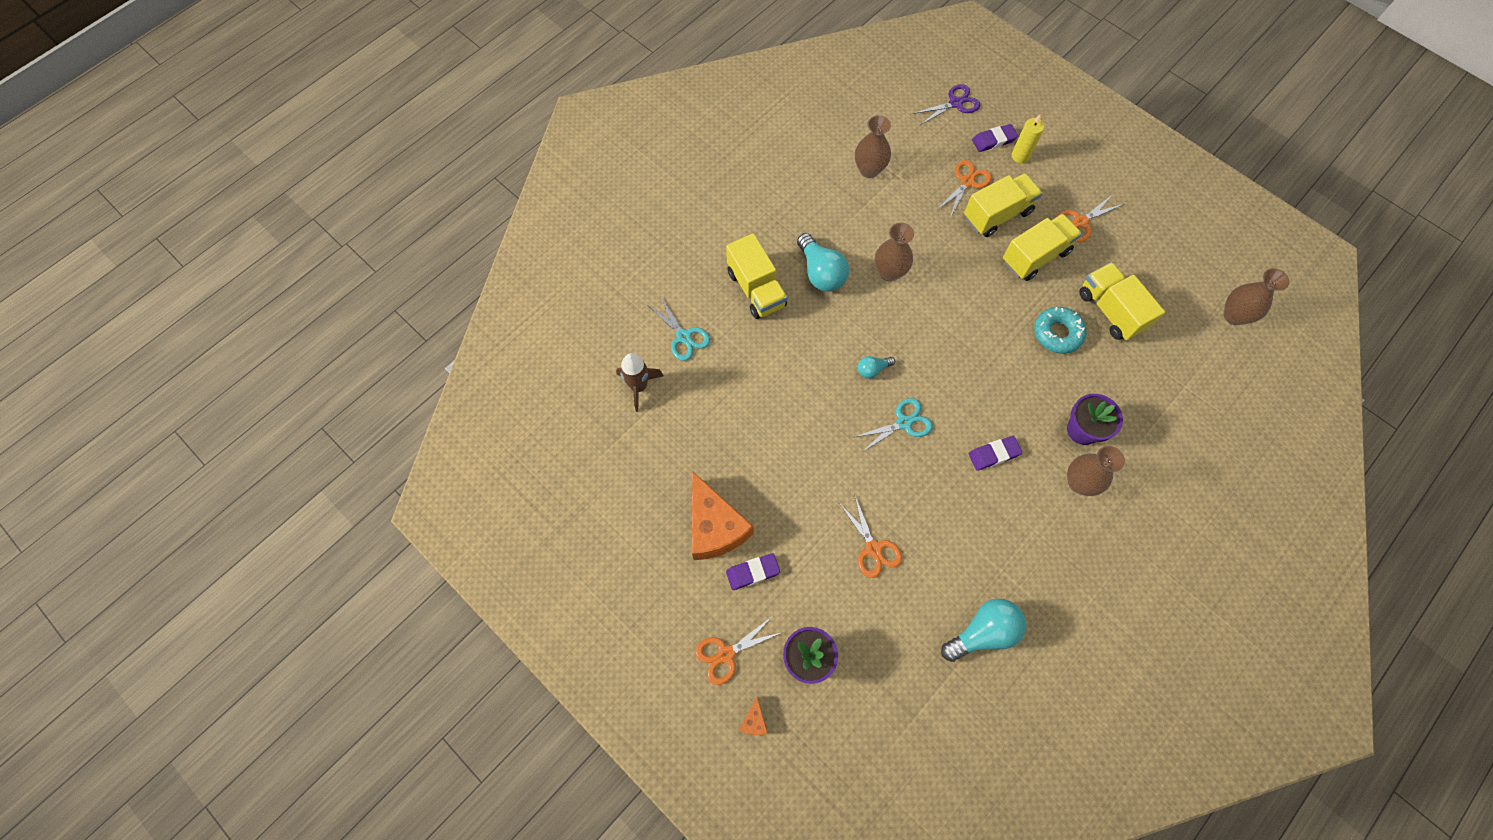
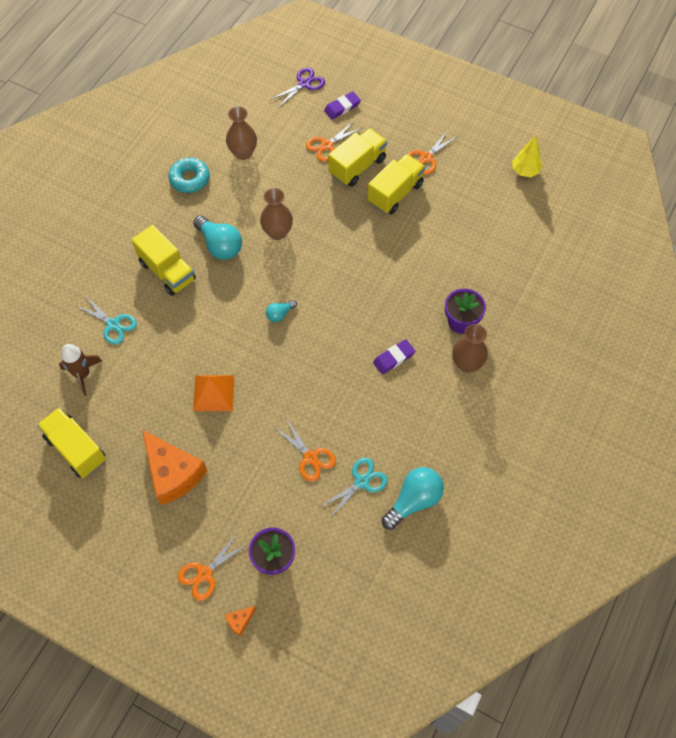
camera: 15 degrees left, 5 degrees down
purple eraser [726,553,780,590] -> none
orange cheese [739,697,768,735] -> orange cheese turned 60 degrees clockwise [225,606,257,637]
turquoise scissors [855,398,933,452] -> turquoise scissors moved to [320,458,388,517]
orange scissors [937,160,992,217] -> orange scissors turned 150 degrees counterclockwise [306,120,362,162]
yellow candle [1012,114,1044,163] -> none
turquoise donut [1034,307,1087,354] -> turquoise donut moved to [169,158,210,193]
yellow truck [1079,262,1165,341] -> yellow truck moved to [37,407,106,478]
brown vase [1223,268,1289,325] -> none
none -> orange pyramid [193,375,234,411]
none -> yellow tree [512,136,543,177]

